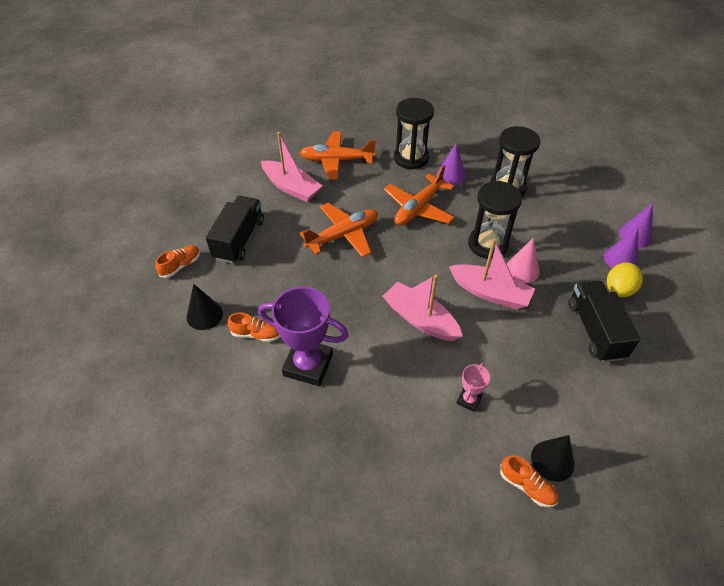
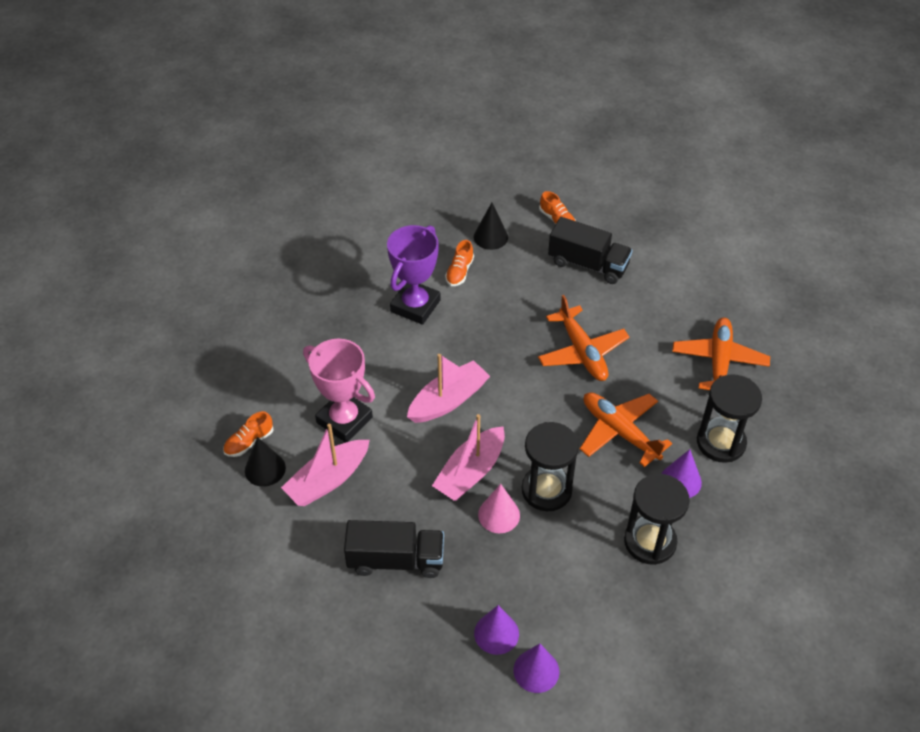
camera: 100 degrees right, 0 degrees up
pink boat [261,132,322,202] -> pink boat moved to [281,424,370,506]
pink trophy [456,363,490,412] -> pink trophy [303,339,375,443], size x2.06
yellow lemon [607,262,643,297] -> none

